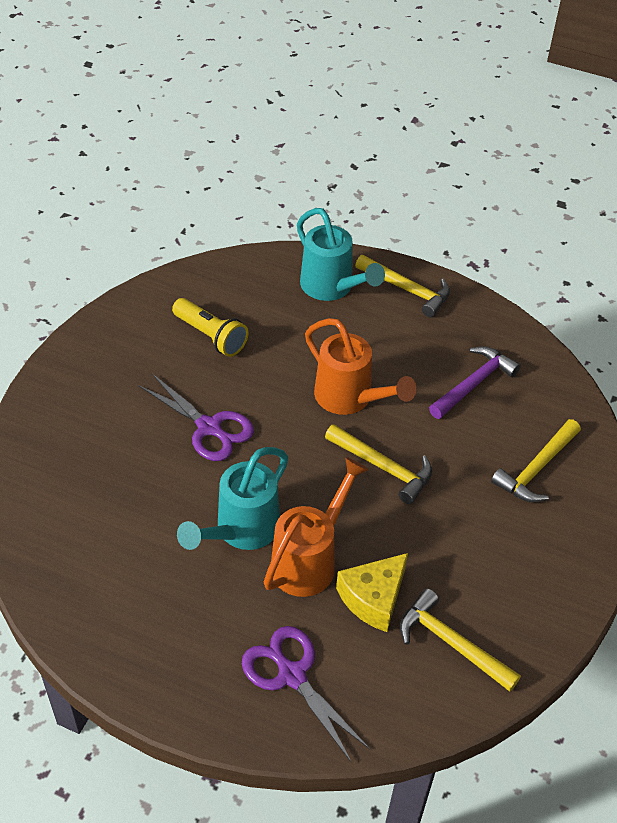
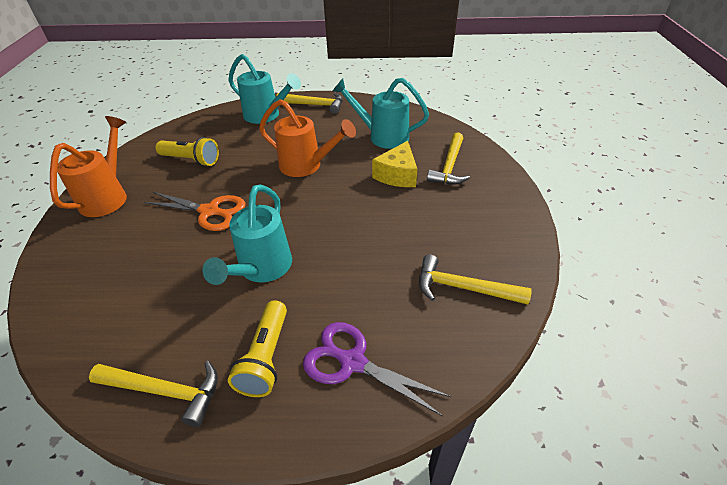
camera: 20 degrees left, 5 degrees down
purple scissors [139,374,254,461] -> orange scissors [144,192,246,231]
orange watering can [264,457,369,597] -> orange watering can moved to [50,116,127,217]
yellow hammer [325,424,432,504] -> yellow hammer moved to [89,361,218,427]
yellow cheese [336,553,408,632] -> yellow cheese moved to [372,141,417,187]
purple hammer [429,346,521,419] -> turquoise watering can [333,78,429,149]
none -> yellow flashlight [228,300,287,397]

